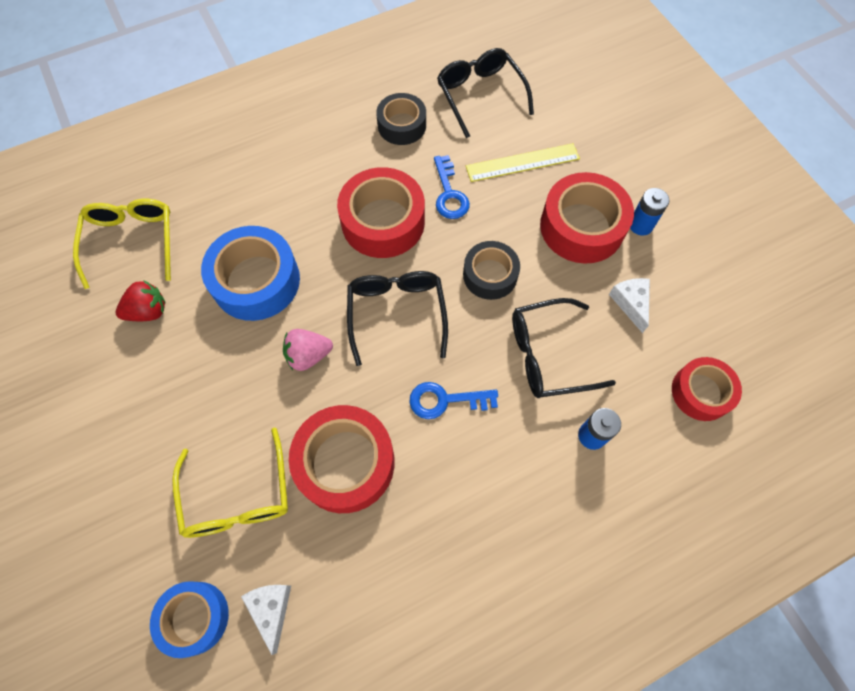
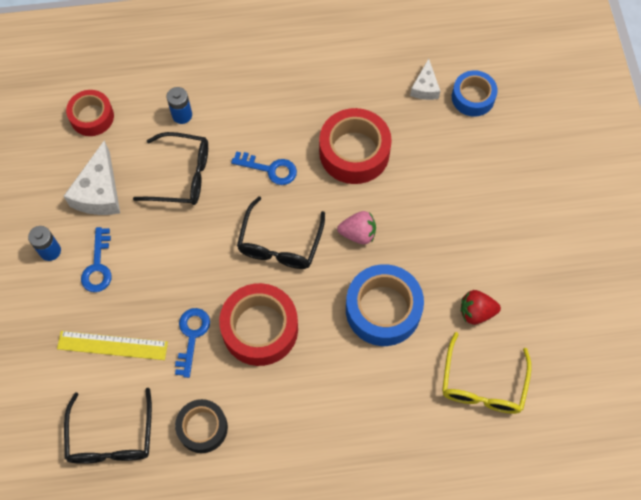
camera: 160 degrees left, 0 degrees up
yellow glasses [172,427,288,538] -> none
black tape [463,241,520,300] -> none
red tape [540,172,634,264] -> blue key [81,227,112,292]
white cheese [609,278,650,333] -> white cheese [64,140,120,215], size x1.70

